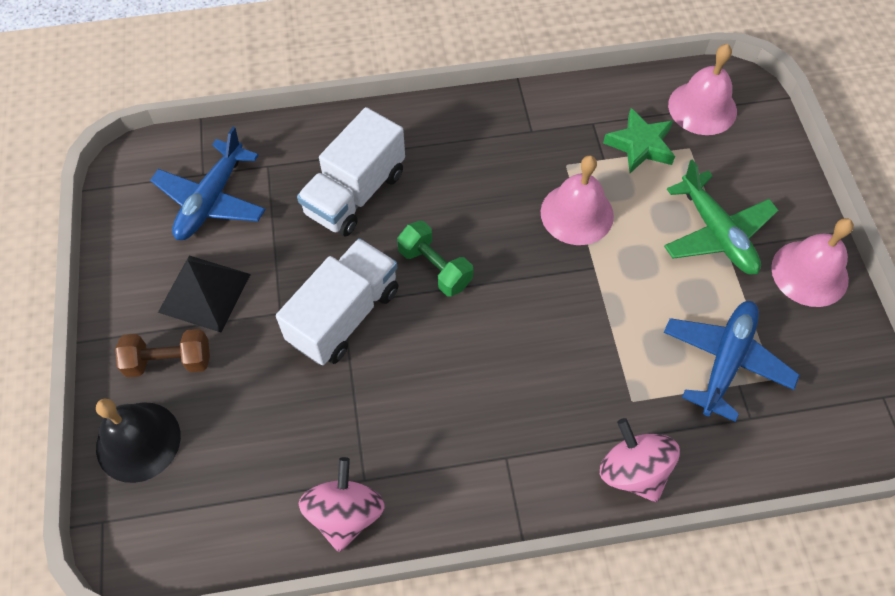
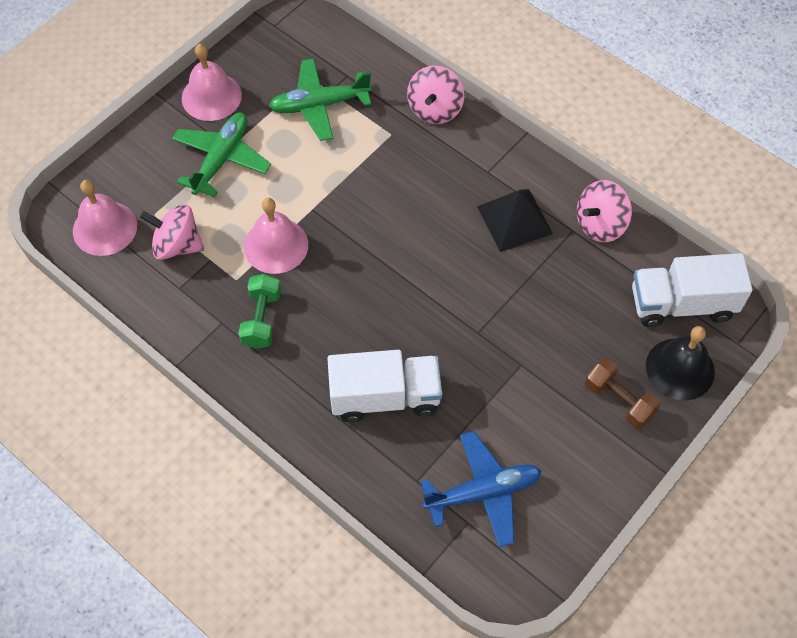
camera: 130 degrees left, 0 degrees up
black pyramid [158,256,251,332] -> black pyramid moved to [477,189,553,252]
white truck [276,238,398,365] -> white truck moved to [632,253,752,327]
green dumbbell [397,221,473,296] -> green dumbbell moved to [238,274,281,349]
green star [603,108,675,173] -> pink spinning top [140,204,204,260]
blue plane [663,301,800,422] -> green plane [269,59,372,141]

